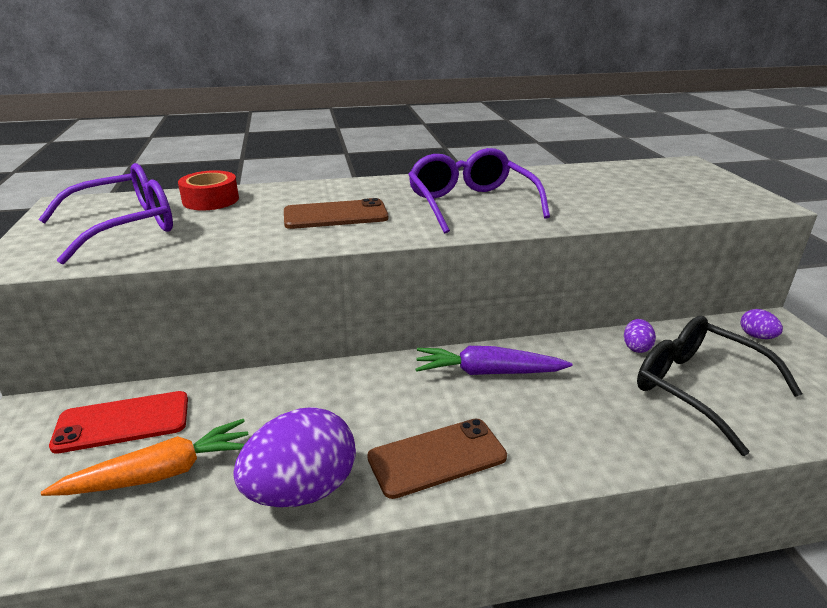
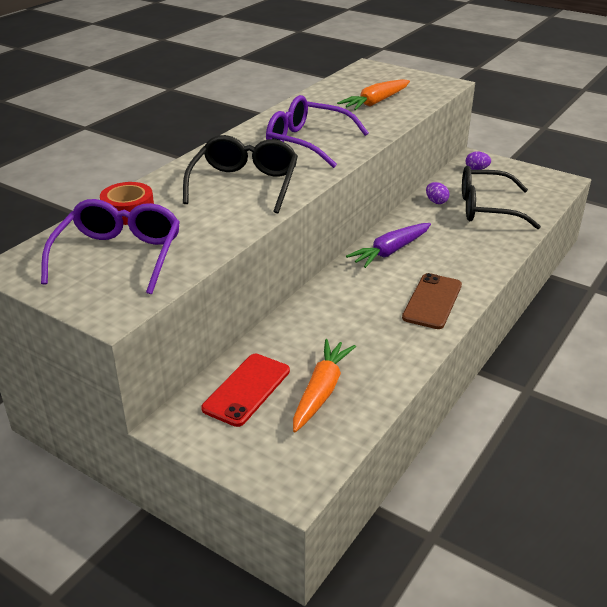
camera: 45 degrees left, 5 degrees up
purple egg [233,407,356,507] -> none
brown phone [284,198,388,229] -> black glasses [183,135,298,213]
none -> orange carrot [337,79,410,110]

